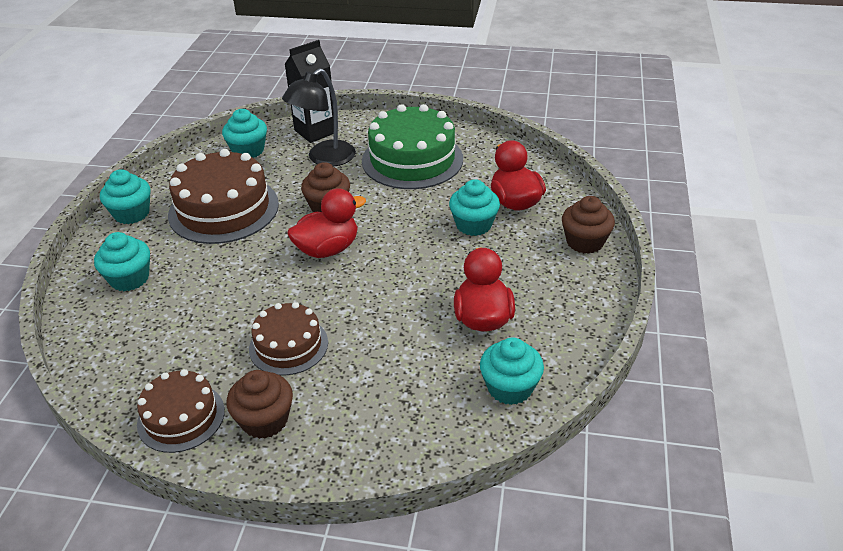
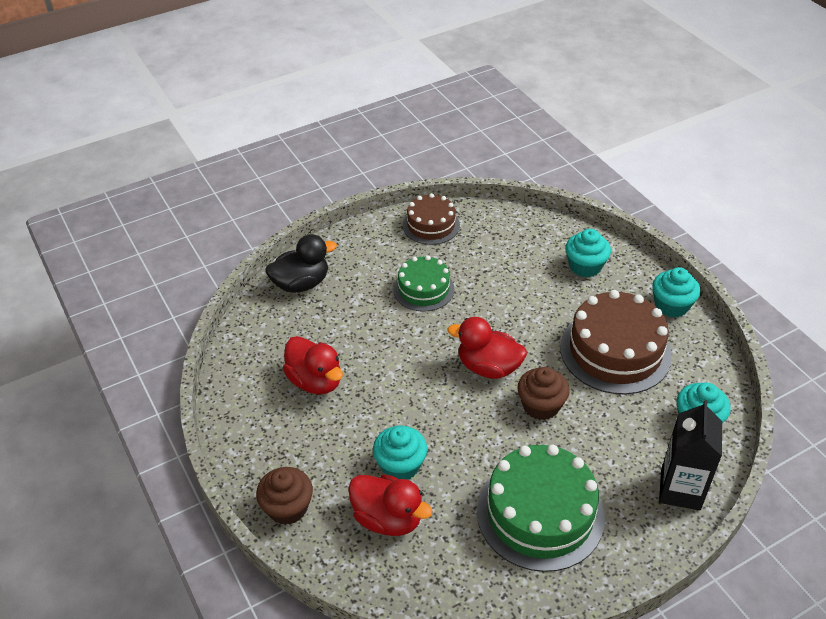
camera: 140 degrees right, 5 degrees up
brown cupcake [226,370,293,439] -> none
brown cake [249,302,328,375] -> green cake [393,255,454,312]
black lamp [282,68,356,167] -> none
red duck [287,188,366,258] -> red duck turned 90 degrees clockwise [447,317,527,379]
turquoise cupcake [480,337,544,405] -> none
none -> black duck [265,234,337,293]

